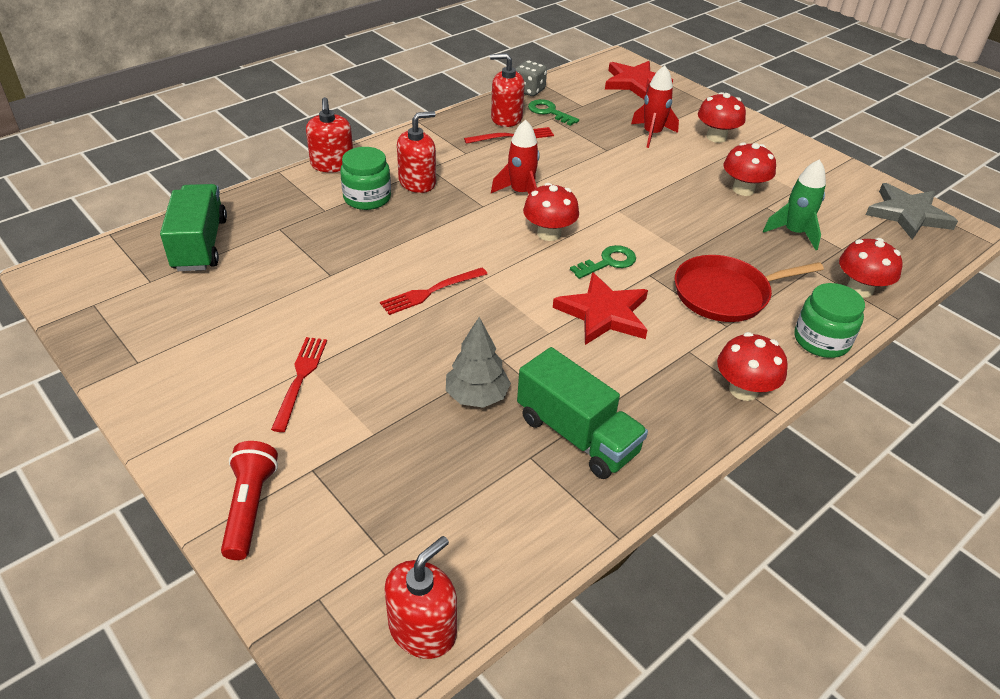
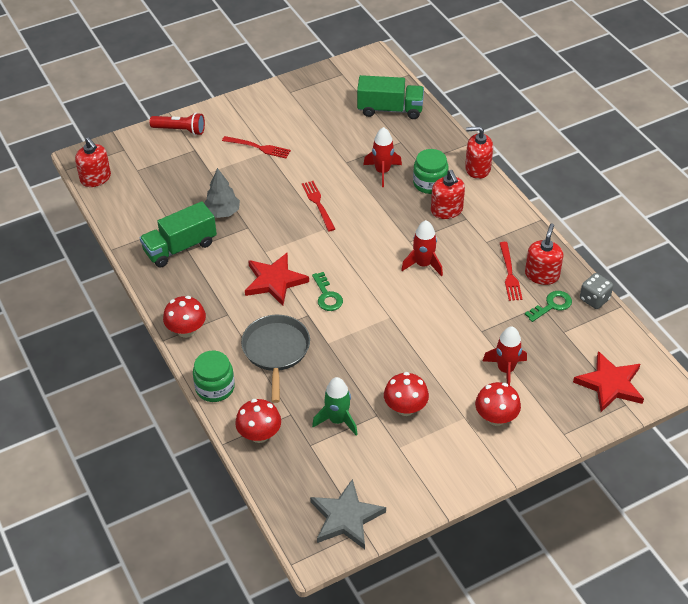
camera: 105 degrees right, 5 degrees up
red mushroom [523,183,579,241] -> none
red pan [675,255,824,322] -> grey pan [241,315,310,403]
none -> red rocket [363,127,402,187]

